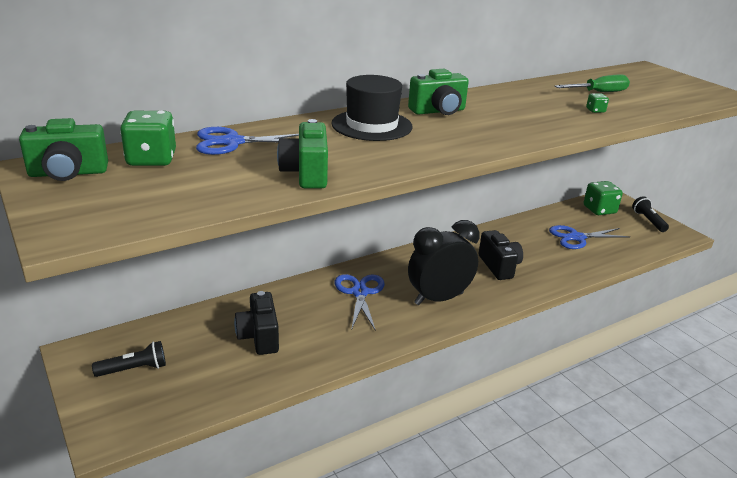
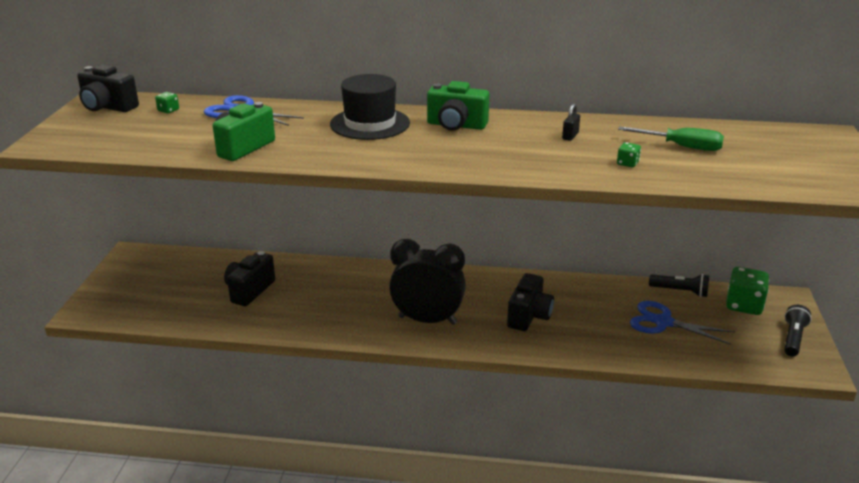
camera: 40 degrees right, 0 degrees up
green camera [19,118,108,181] -> black camera [77,65,139,112]
black flashlight [92,341,166,377] -> black flashlight moved to [649,274,709,297]
green dice [120,111,176,166] -> green dice [155,92,179,113], size x0.46
blue scissors [335,274,385,331] -> none
none -> black padlock [562,104,580,141]

